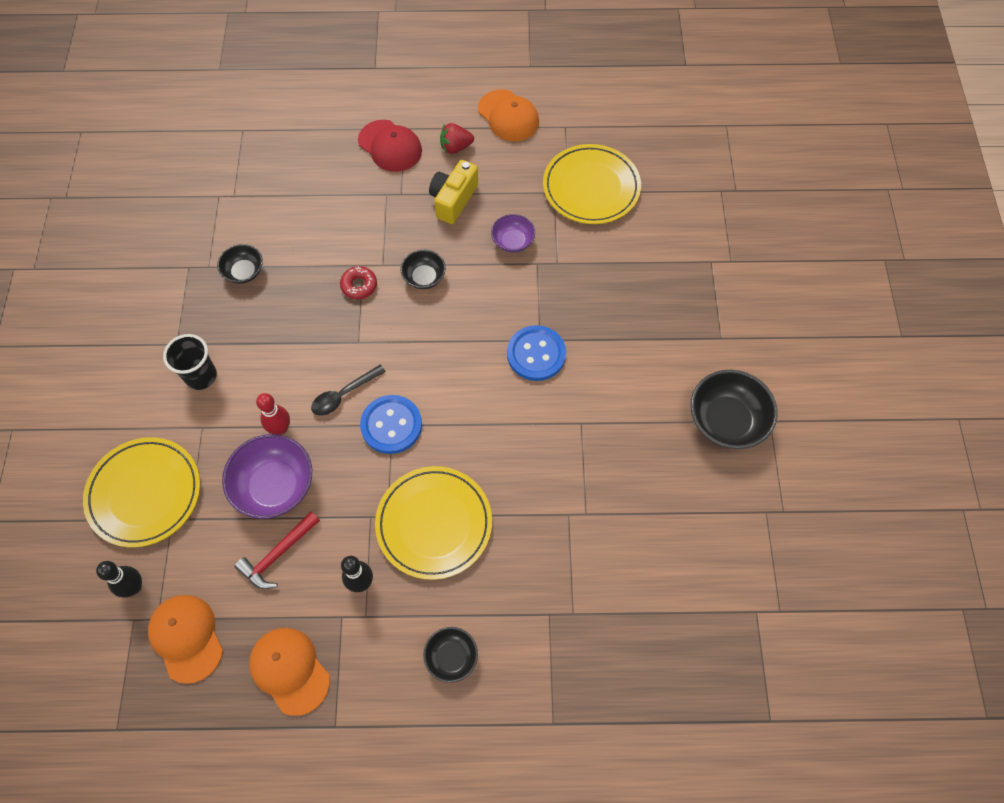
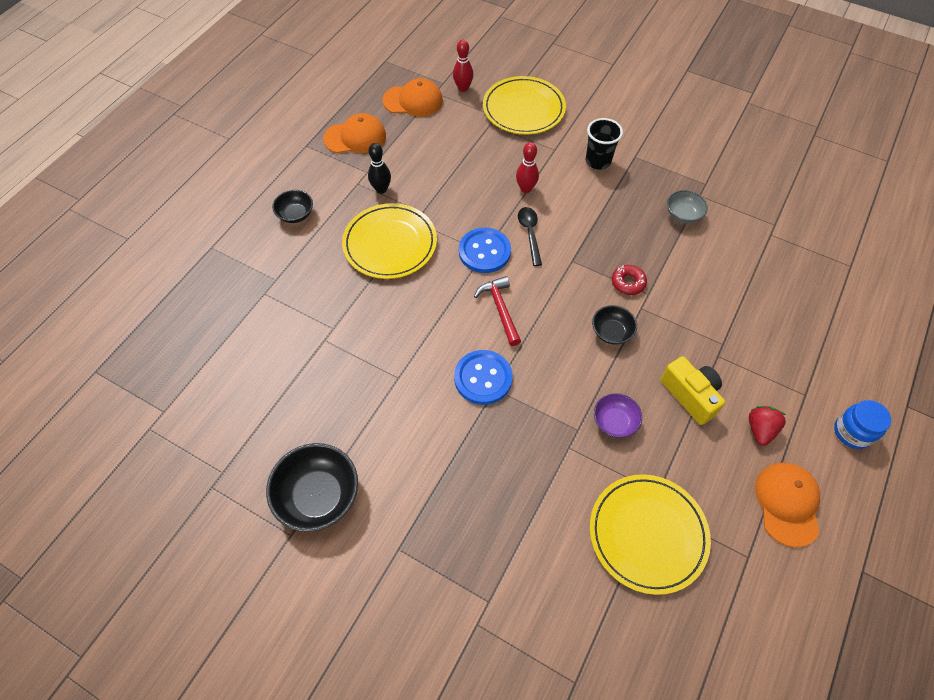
camera: 120 degrees right, 5 degrees down
black bowling pin [96,561,142,597] -> red bowling pin [453,40,473,92]
black bowl [217,244,263,284] -> grey bowl [667,190,708,223]
purple bowl [222,434,312,519] -> none
red hammer [235,511,320,589] -> red hammer moved to [474,276,521,346]
red cap [358,120,422,172] -> none
orange cap [478,90,539,141] -> orange cap turned 105 degrees clockwise [755,463,820,547]
none -> blue jar [834,400,891,449]

